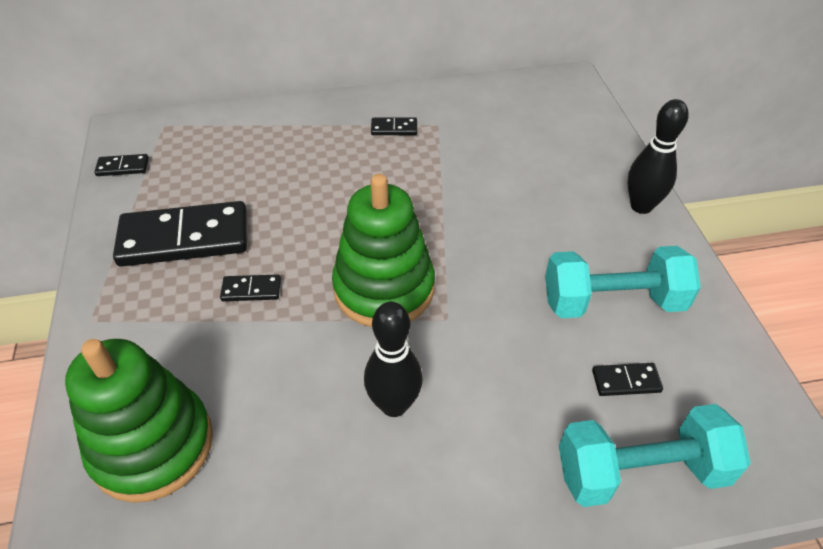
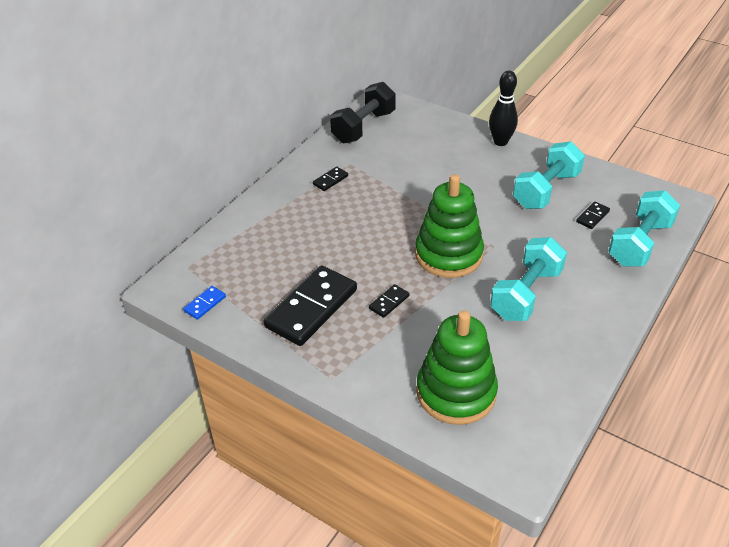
camera: 45 degrees left, 5 degrees down
black domino [94,154,149,176] -> blue domino [183,286,226,320]
black bowling pin [364,302,423,417] -> turquoise dumbbell [490,237,567,321]
none -> black dumbbell [330,82,396,143]

